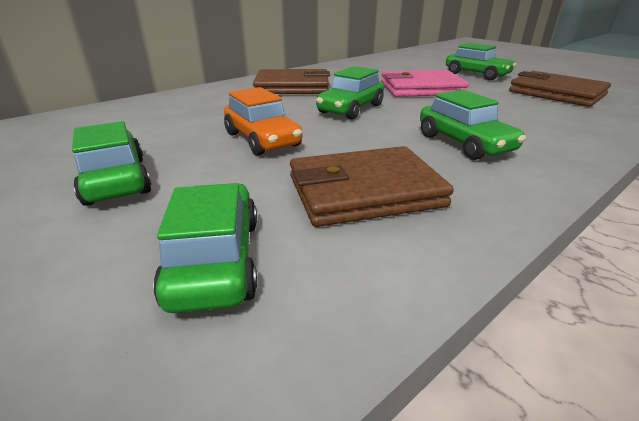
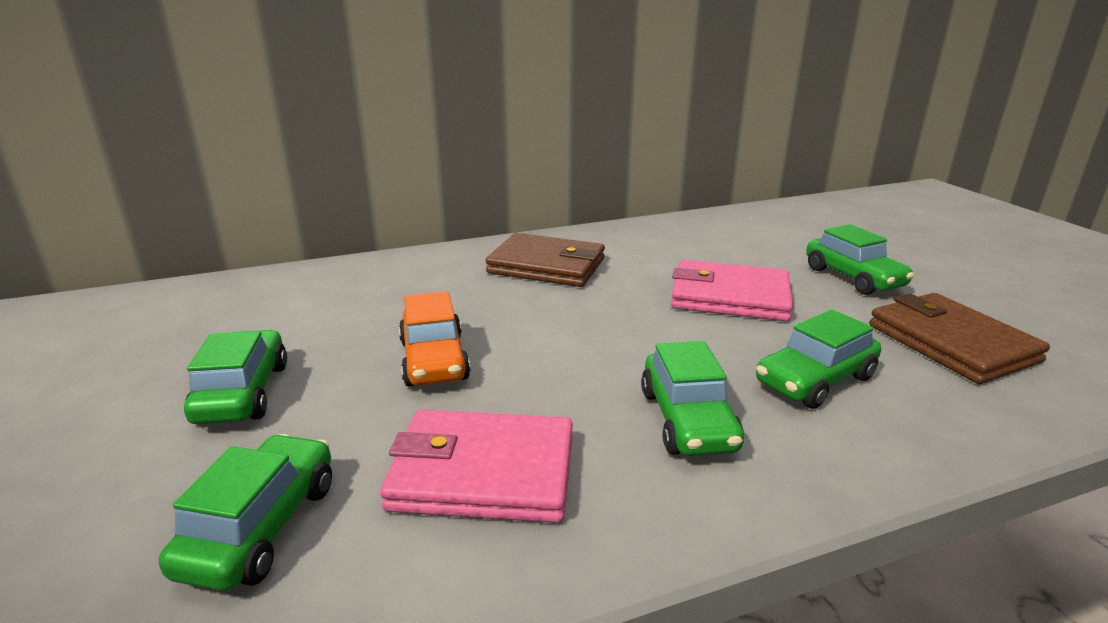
camera: 20 degrees right, 5 degrees down
brown wallet [290,146,454,227] -> pink wallet [380,410,573,523]
green car [316,66,384,119] -> green car moved to [756,310,881,409]

